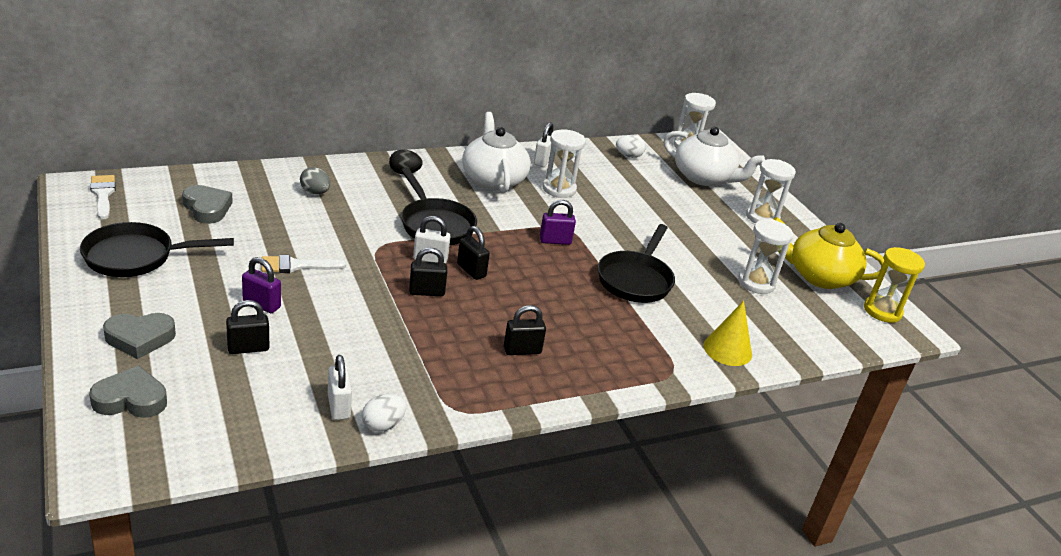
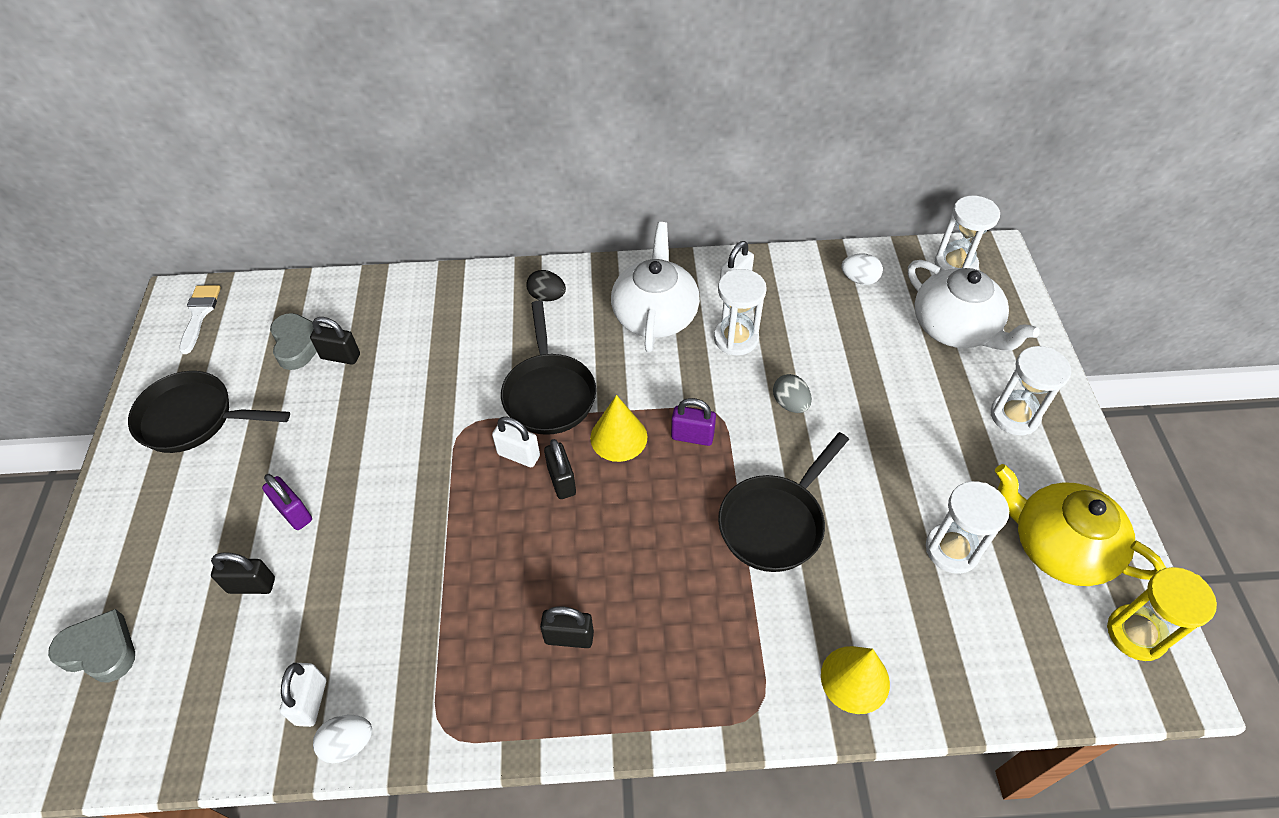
camera: 25 degrees right, 20 degrees up
grey heart [103,313,176,359] -> none
white brush [261,255,346,273] -> none
grey egg [300,167,330,194] -> grey egg moved to [773,374,812,413]
black padlock [409,248,447,296] -> black padlock moved to [310,317,360,365]
none -> yellow cone [590,395,647,462]

